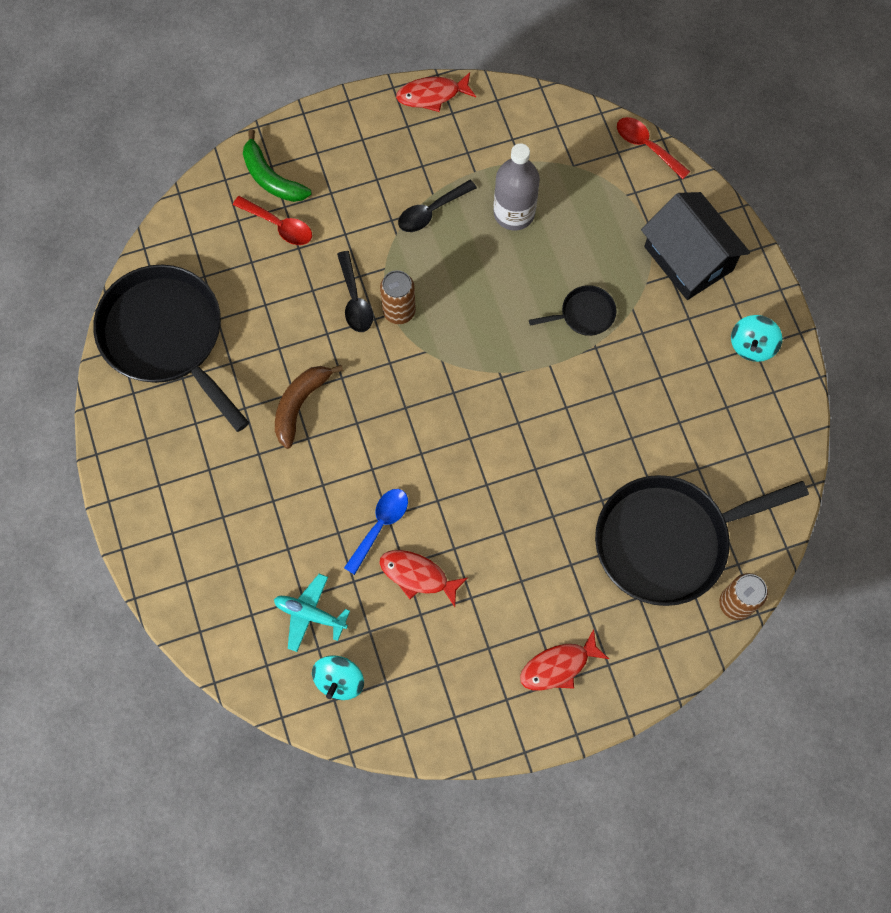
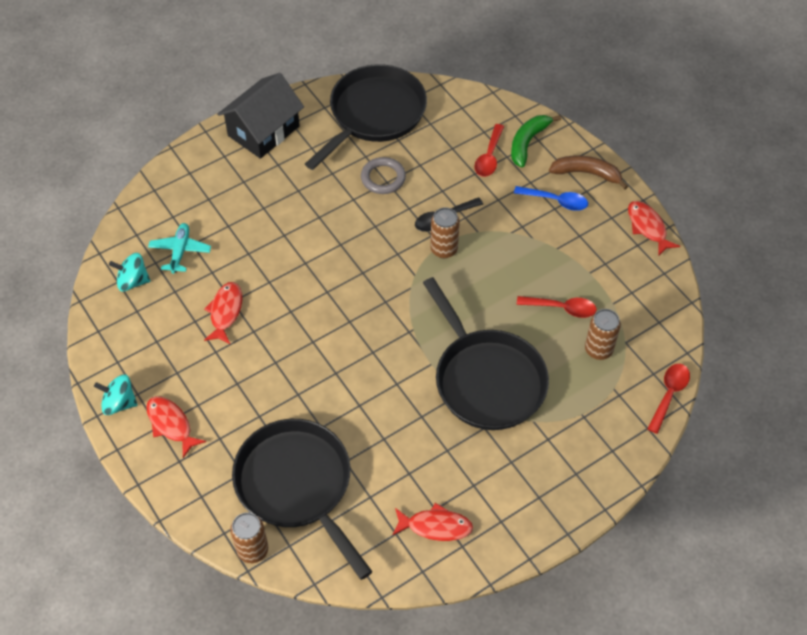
camera: 75 degrees right, 15 degrees down
brown banana [275,365,343,449] -> brown banana moved to [549,155,628,189]
blue spoon [344,489,408,575] -> blue spoon moved to [514,186,588,211]
black spoon [398,180,477,232] -> none
grey bottle [494,143,540,230] -> red spoon [517,296,597,318]
black pan [529,285,616,336] -> black pan [423,277,549,430], size x2.32
black house [641,192,750,300] -> black house moved to [217,73,304,159]
turquoise spinning top [731,315,783,362] -> turquoise spinning top moved to [94,374,138,415]
none -> grey ring [361,157,406,194]
none -> red fish [392,503,473,541]
none -> brown can [585,309,621,360]

